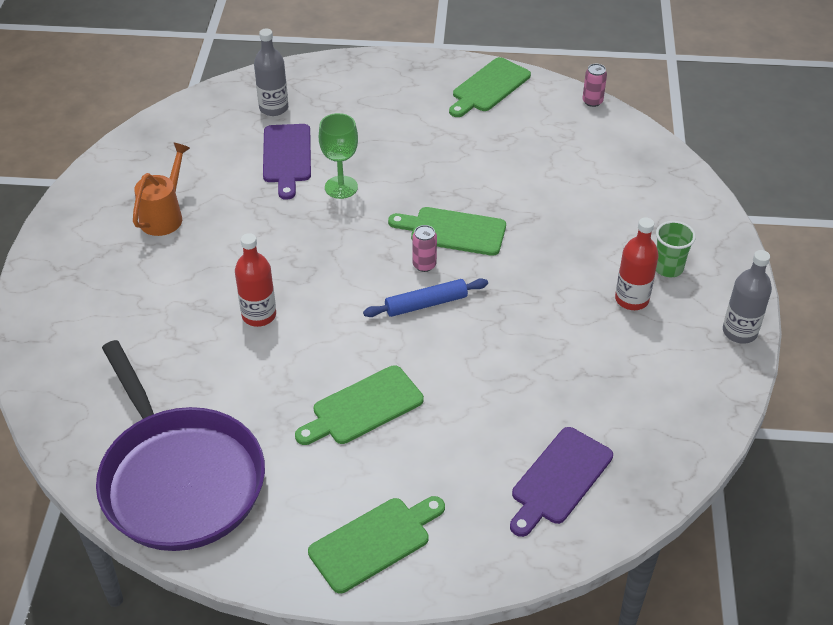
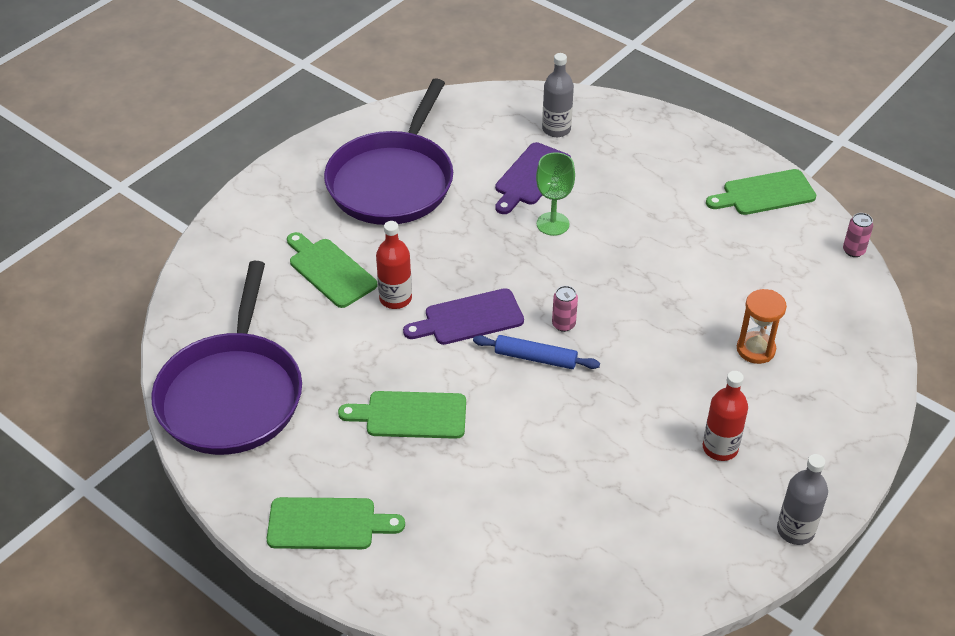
camera: 35 degrees right, 0 degrees up
orange watering can [133,142,190,236] -> purple pan [324,78,453,225]
green cutting board [388,207,506,256] -> green cutting board moved to [287,232,378,308]
purple cutting board [510,427,613,537] -> purple cutting board moved to [403,288,524,345]
green cup [656,221,696,277] -> none
none -> orange hourglass [737,289,787,364]

